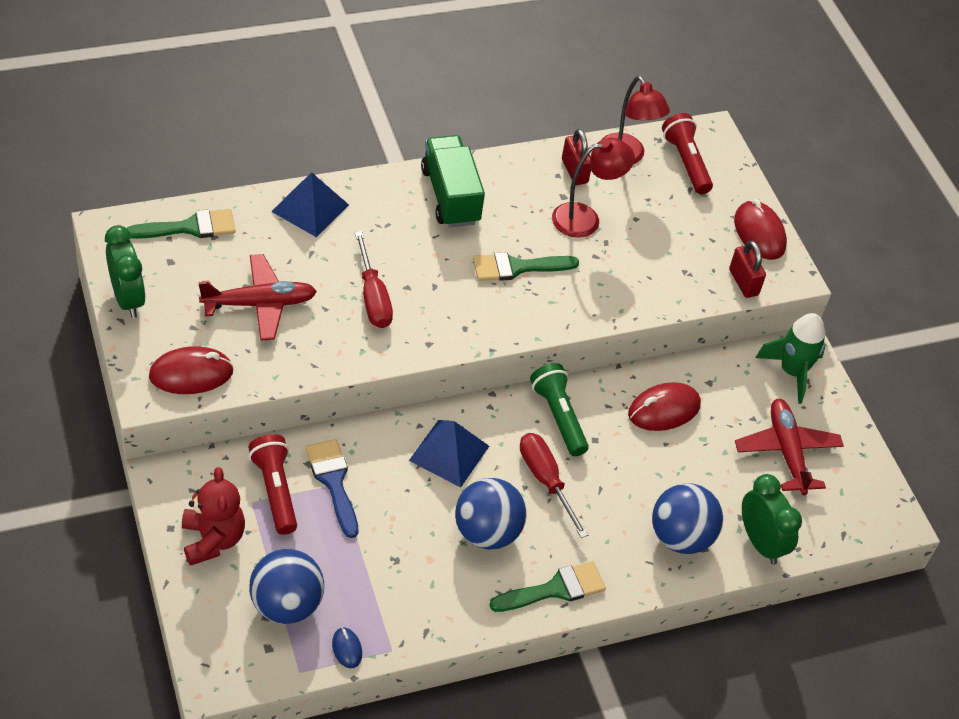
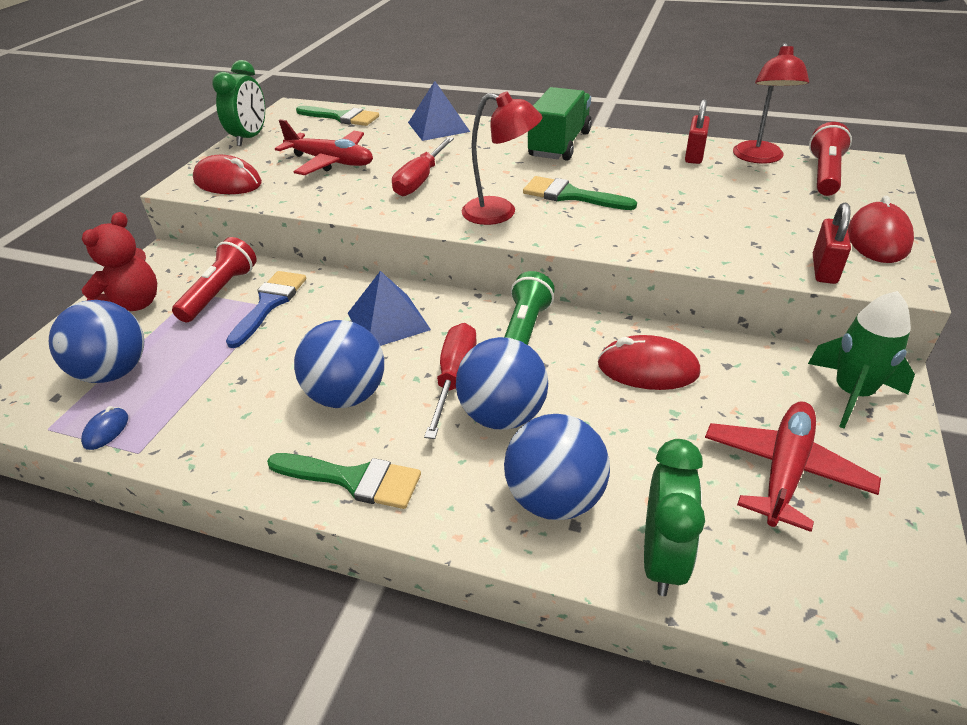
camera: 45 degrees right, 10 degrees down
red lamp [552,138,635,238] -> red lamp moved to [462,92,543,225]
none -> blue ball [456,337,548,430]

